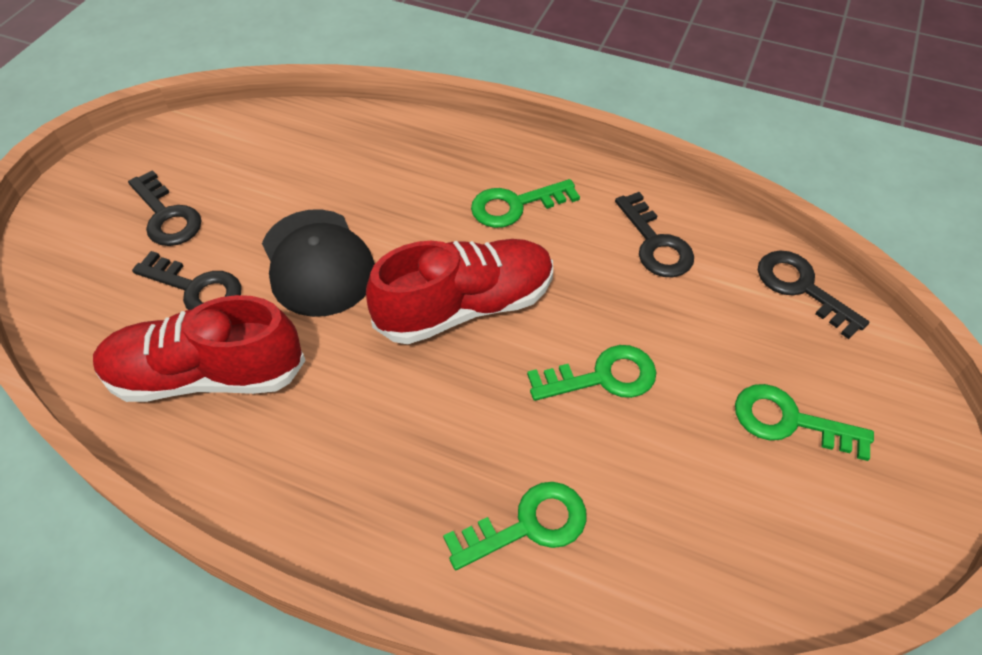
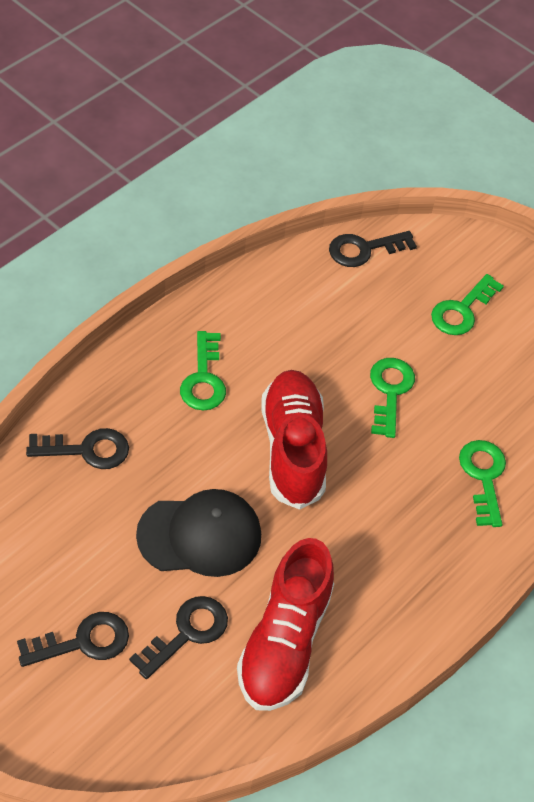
camera: 75 degrees left, 0 degrees up
black key [615,192,694,277] -> black key moved to [26,428,129,469]

